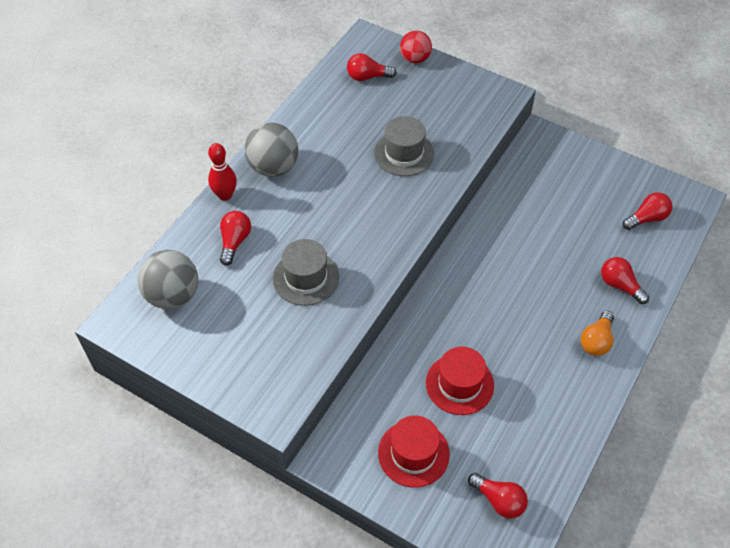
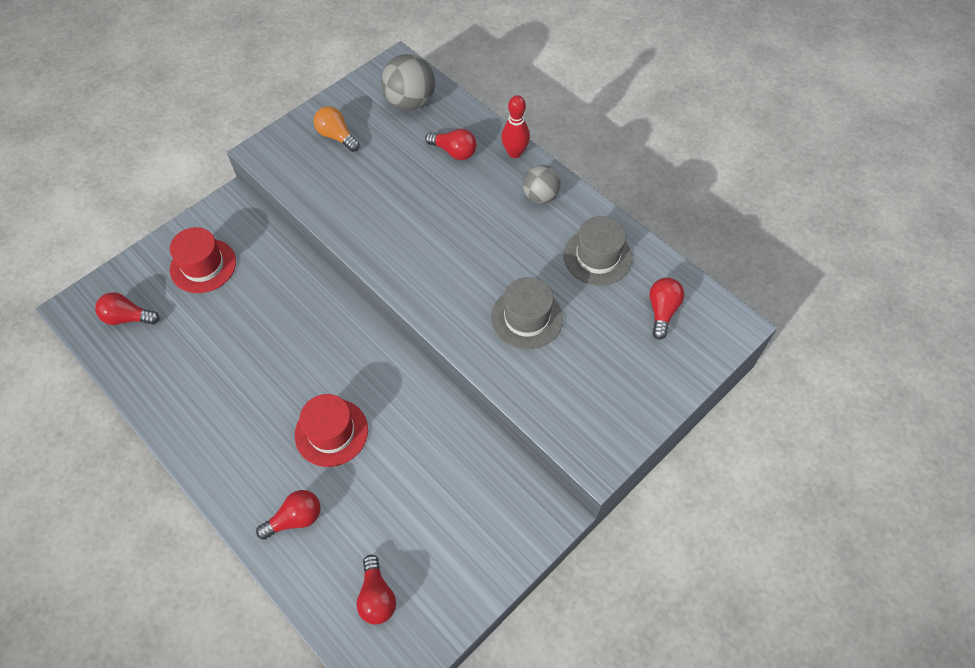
camera: 105 degrees right, 5 degrees up
grey ball [244,123,298,177] -> grey ball [523,165,561,204], size x0.66
grey hat [273,239,339,306] -> grey hat moved to [563,216,633,286]
red ball [400,30,432,63] -> none
red hat [426,347,494,415] -> red hat moved to [295,394,368,467]
red light bulb [468,473,528,519] -> red light bulb turned 45 degrees clockwise [95,292,159,325]
orange light bulb [581,311,614,356] -> orange light bulb moved to [314,106,360,152]

